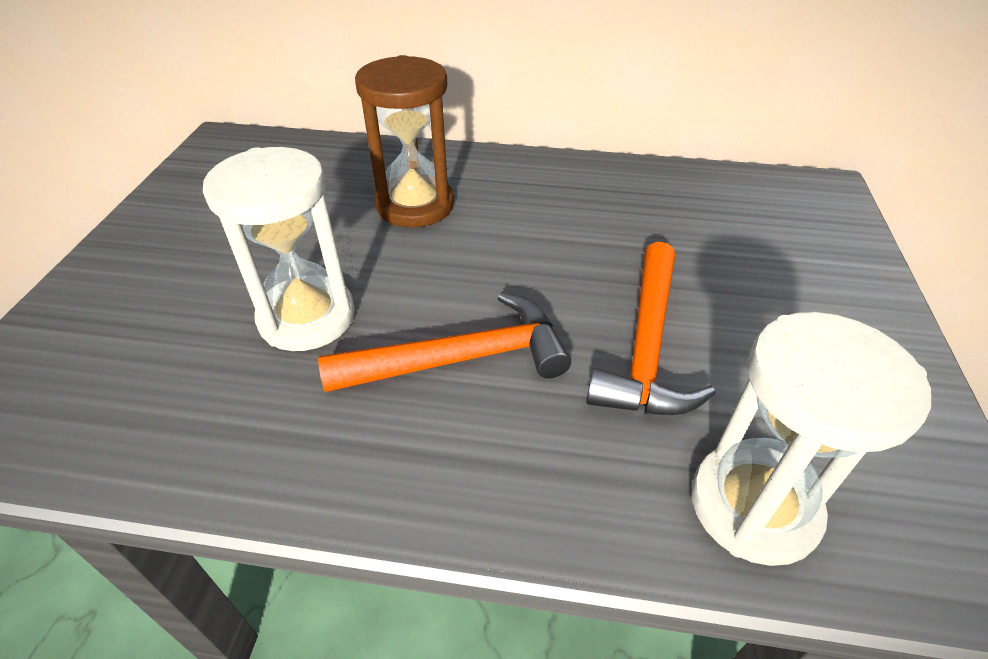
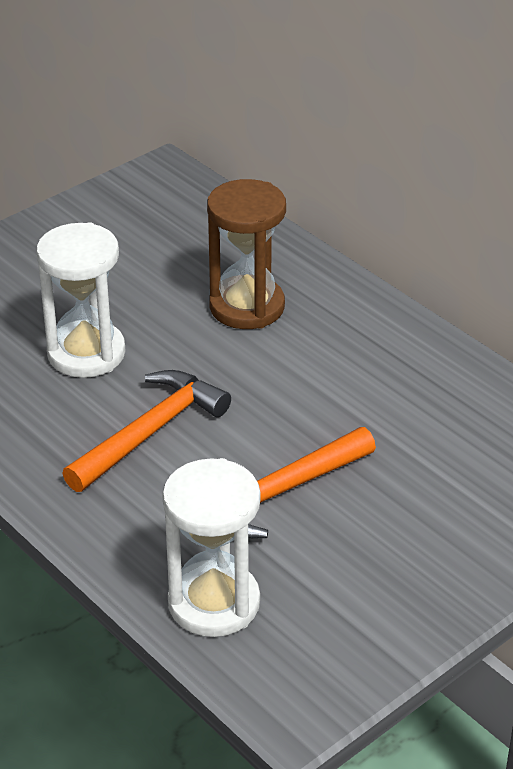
camera: 40 degrees right, 5 degrees down
orange hammer [318,292,571,392] -> orange hammer turned 75 degrees counterclockwise [62,370,231,492]

